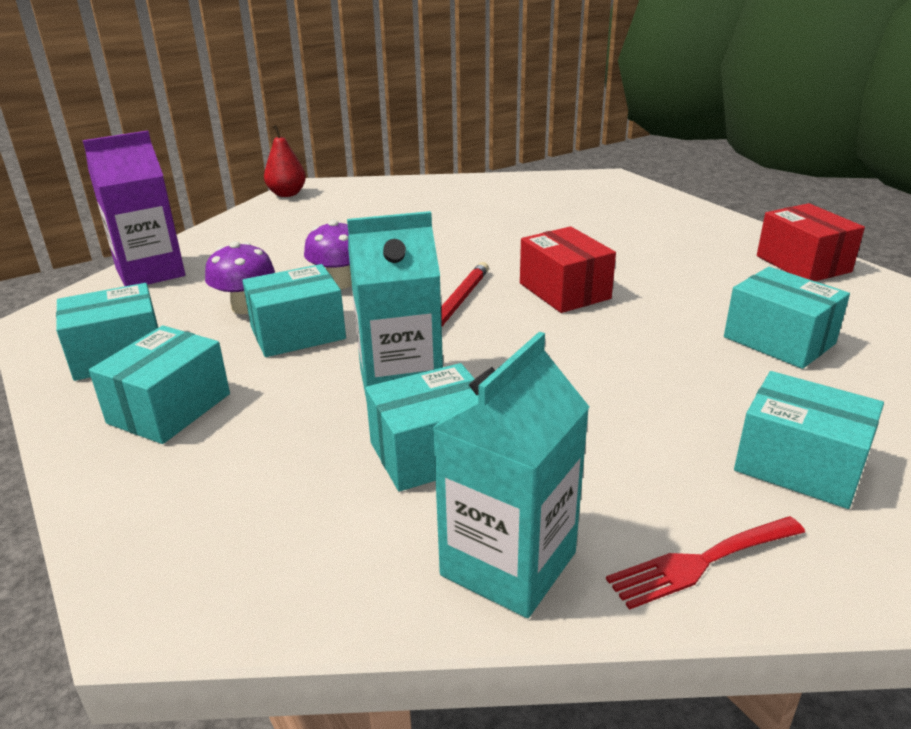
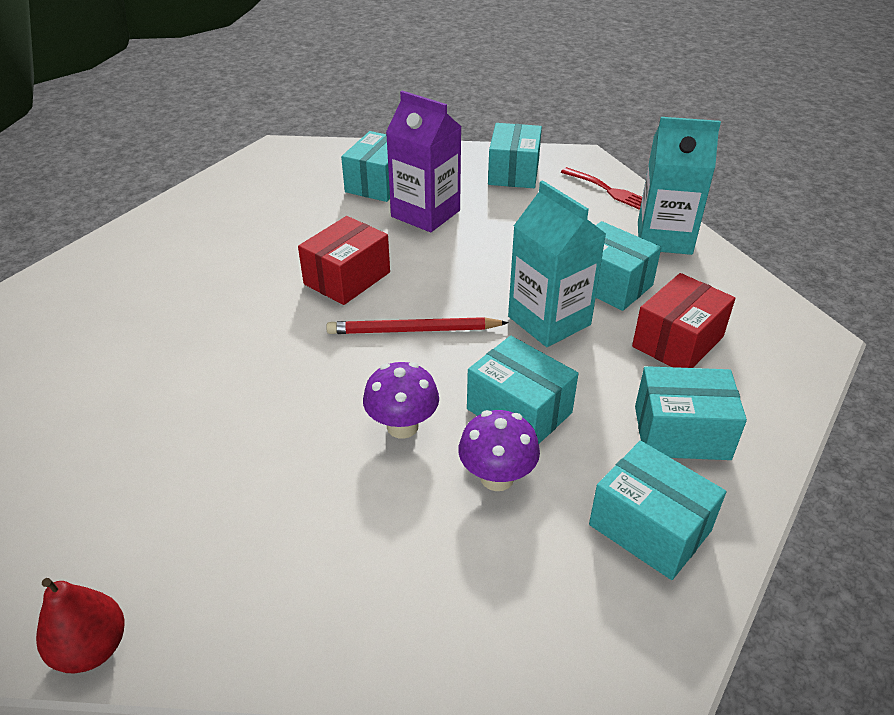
camera: 115 degrees left, 10 degrees up
purple carton [82,130,185,286] -> purple carton moved to [386,91,462,232]
red box [757,203,865,281] -> red box moved to [632,273,736,368]

